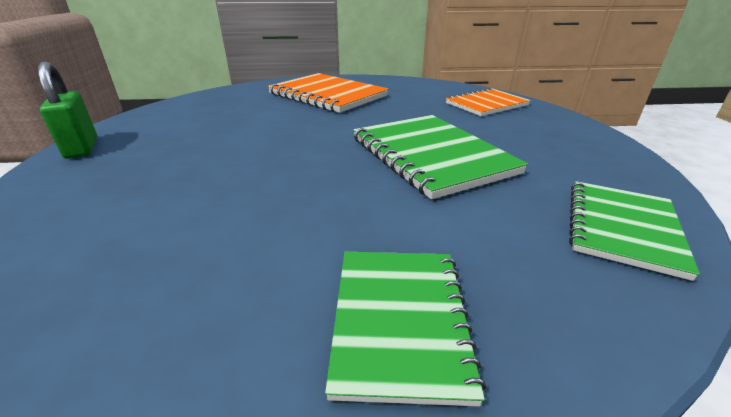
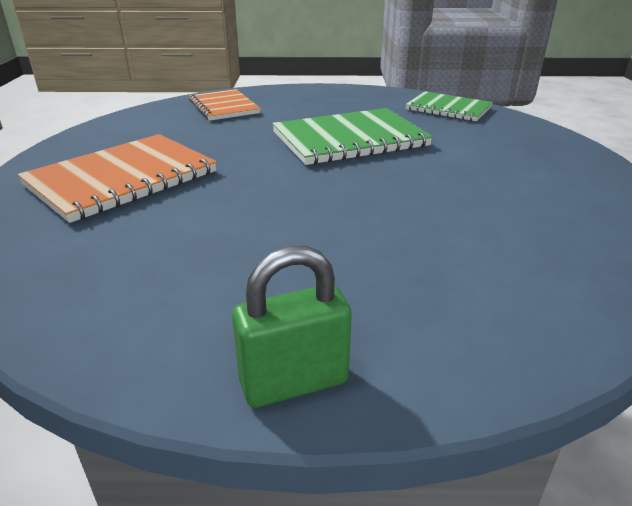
camera: 85 degrees left, 0 degrees up
green notebook [325,252,486,406] -> none

